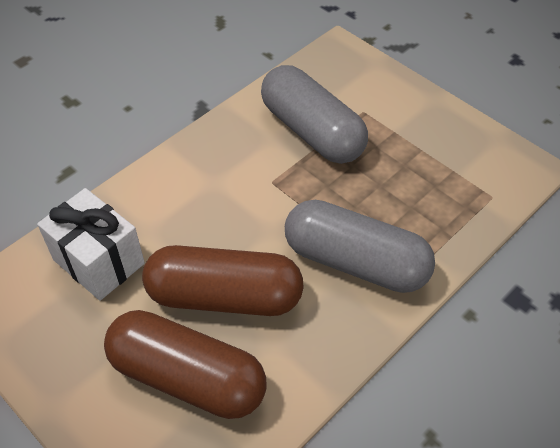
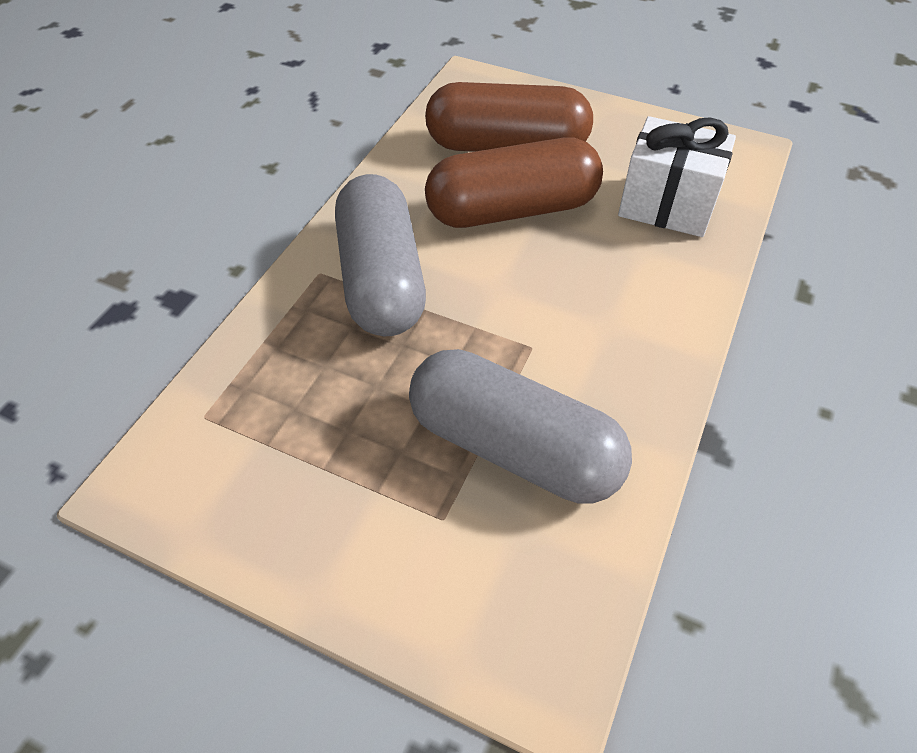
camera: 160 degrees right, 0 degrees up
grey capsule [285,200,435,293] -> grey capsule turned 75 degrees clockwise [335,174,426,336]

